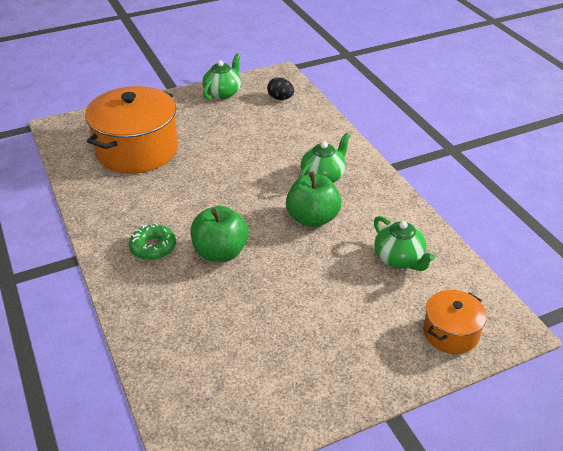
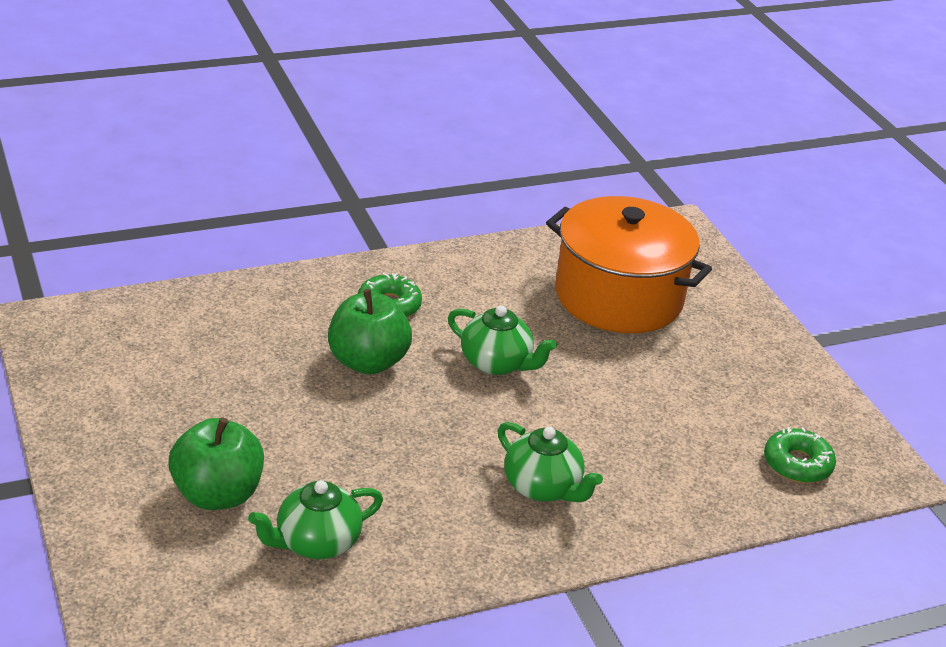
camera: 90 degrees right, 5 degrees down
green teapot [202,54,241,99] -> green teapot moved to [448,305,557,375]
black egg [267,78,294,100] -> green donut [764,427,836,483]
green apple [286,172,342,228] -> green apple moved to [168,417,264,510]
orange pot [423,290,487,354] -> none

